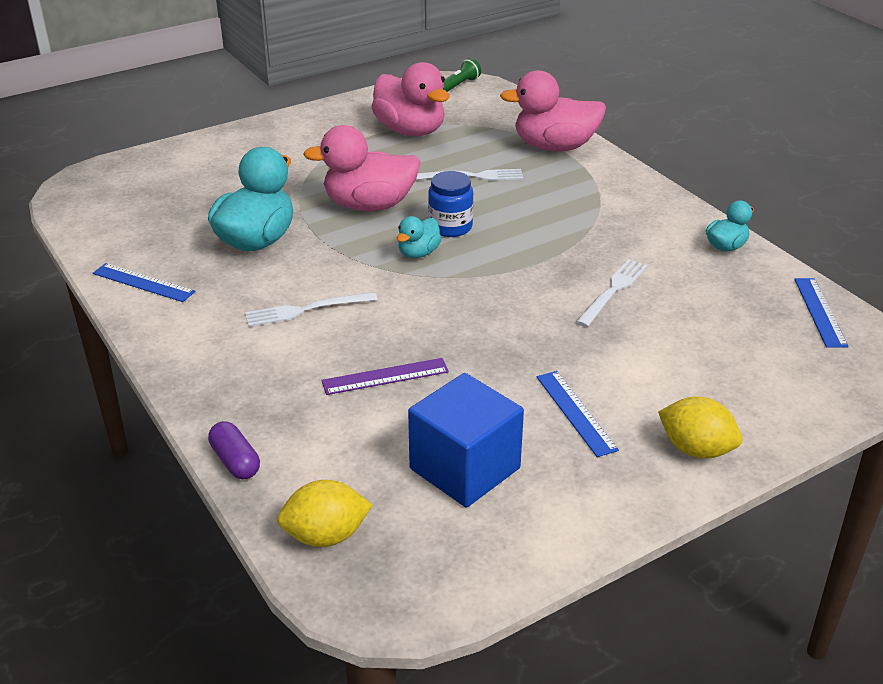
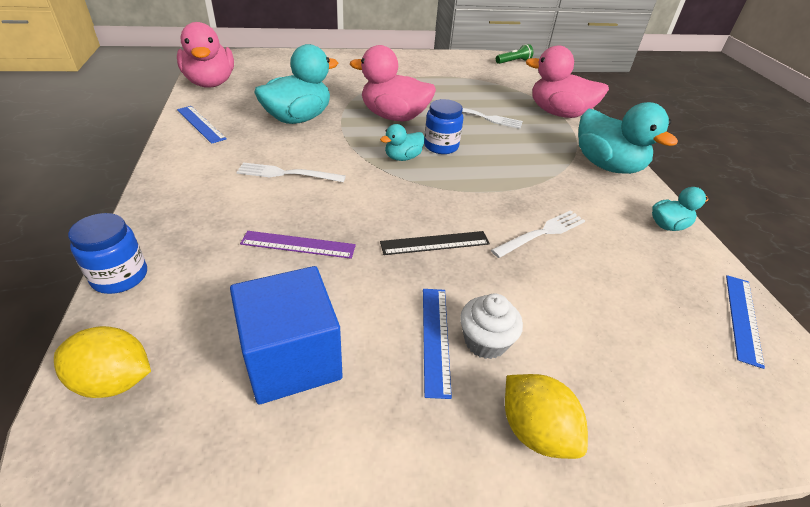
camera: 20 degrees right, 5 degrees up
purple capsule [208,421,260,479] -> blue jar [68,213,147,294]
pink duck [371,62,450,136] -> pink duck moved to [177,22,234,88]
none -> black ruler [380,231,490,255]
none -> white cupcake [460,293,523,359]
none -> turquoise duck [578,102,678,174]

